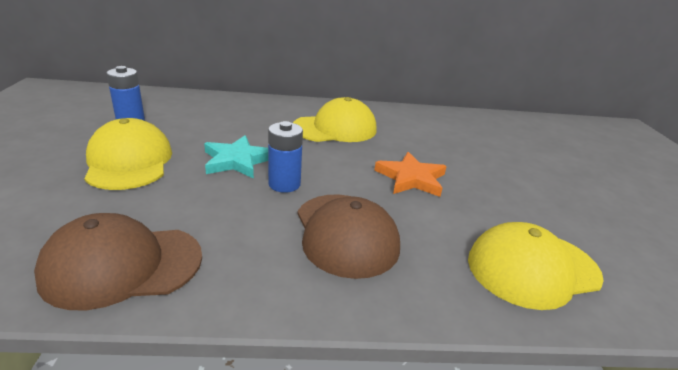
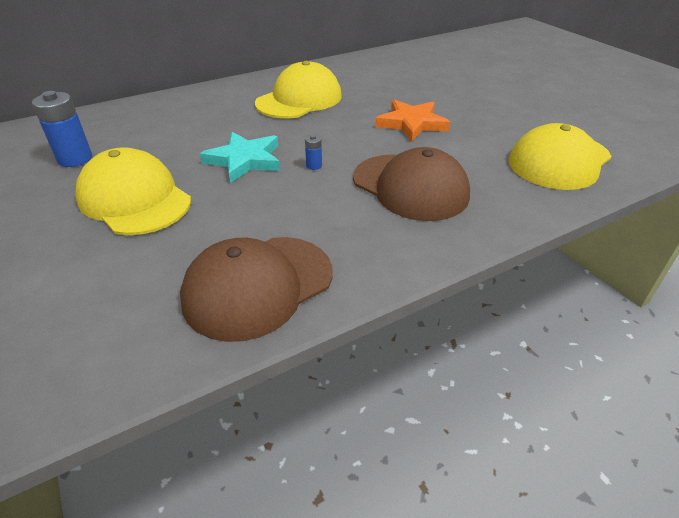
camera: 25 degrees left, 10 degrees up
blue battery [268,121,303,193] -> blue battery [305,135,322,170], size x0.48

